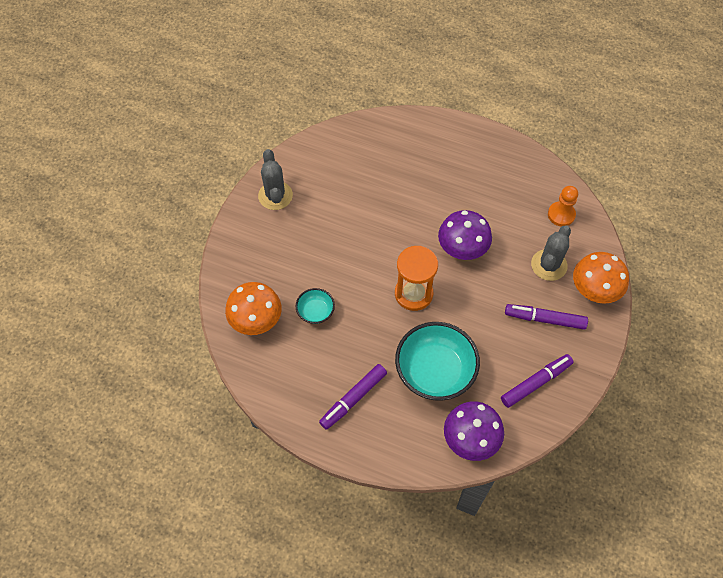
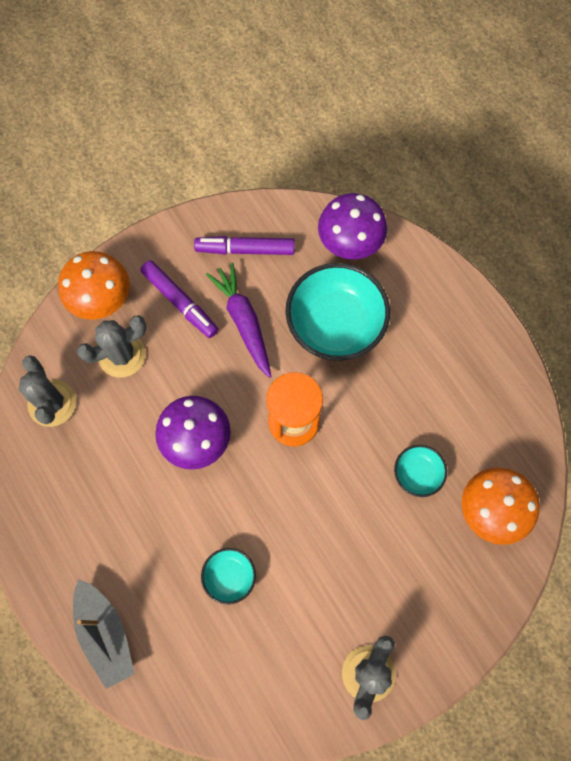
camera: 145 degrees left, 10 degrees up
purple marker [319,364,387,430] -> none
orange pawn [548,186,578,226] -> grey cactus [19,355,76,427]
none -> grey boat [73,579,135,689]
none -> turquoise bowl [201,548,256,604]
none -> purple carrot [206,263,271,378]

